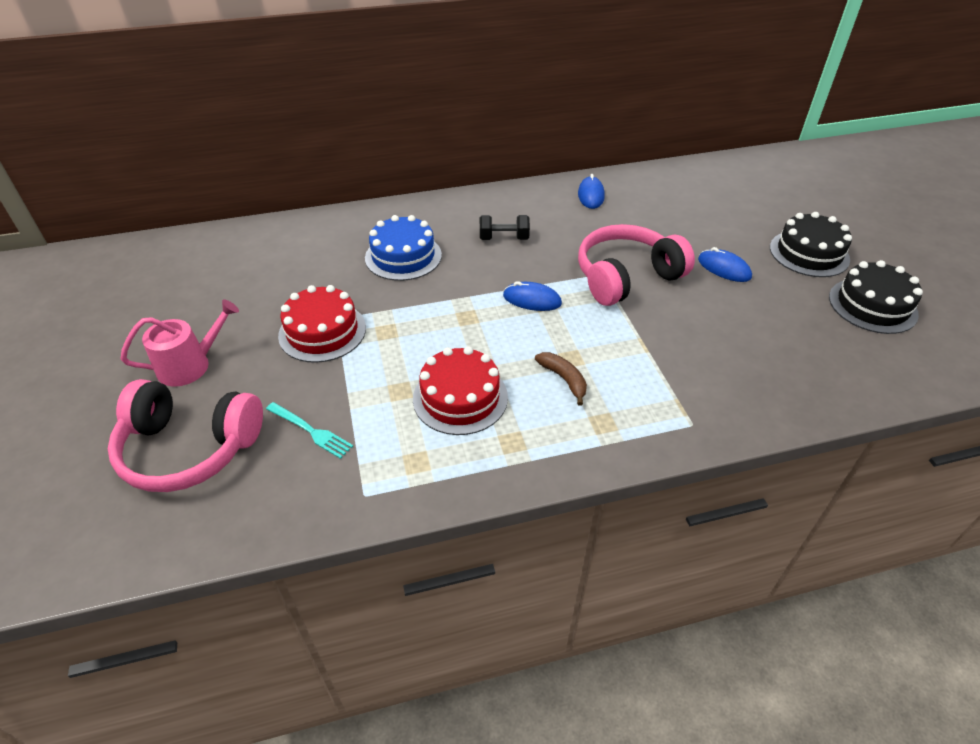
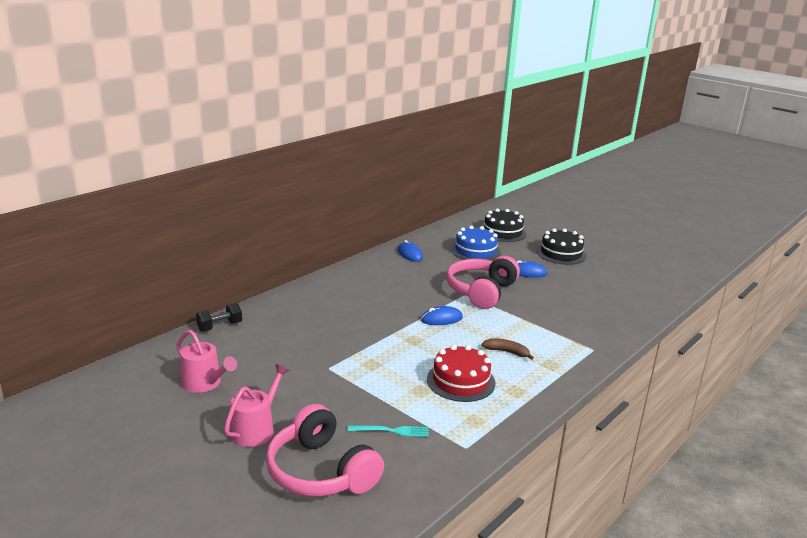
camera: 35 degrees left, 20 degrees down
pink headphones [108,379,263,492] -> pink headphones turned 75 degrees clockwise [266,404,384,497]
red cake [278,285,366,363] -> none
blue cake [365,215,442,281] -> blue cake moved to [451,225,501,261]
black dumbbell [480,215,530,240] -> black dumbbell moved to [196,303,242,332]
black cake [829,260,923,334] -> black cake moved to [483,208,527,242]
none -> pink watering can [176,330,237,393]

